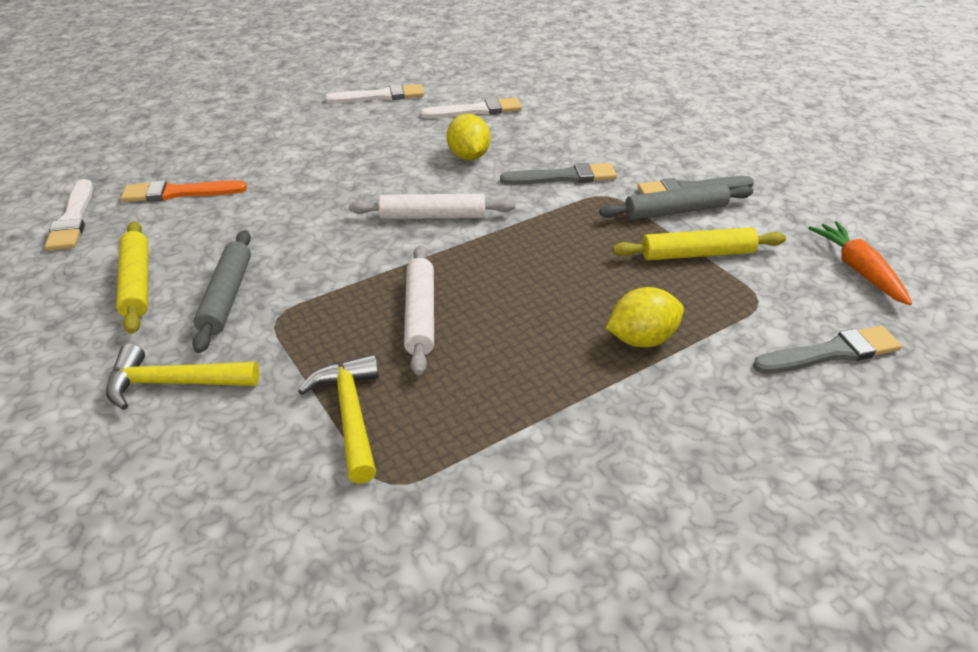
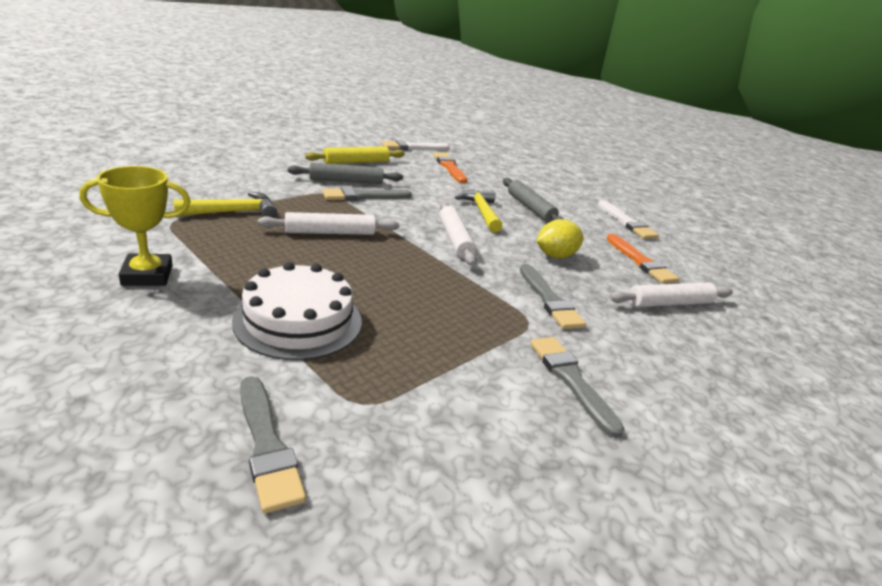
camera: 75 degrees right, 10 degrees down
yellow hammer [106,344,259,410] -> yellow hammer moved to [455,189,503,232]
white brush [420,98,522,118] -> orange brush [607,234,679,284]
grey rolling pin [599,183,753,220] -> grey rolling pin moved to [503,178,564,223]
yellow lemon [606,287,684,347] -> white cake [232,262,362,360]
yellow rolling pin [612,227,786,260] -> none
orange carrot [809,221,912,305] -> none
none -> yellow trophy [79,166,191,286]
none -> grey brush [322,187,412,201]
none -> white rolling pin [609,283,733,307]

